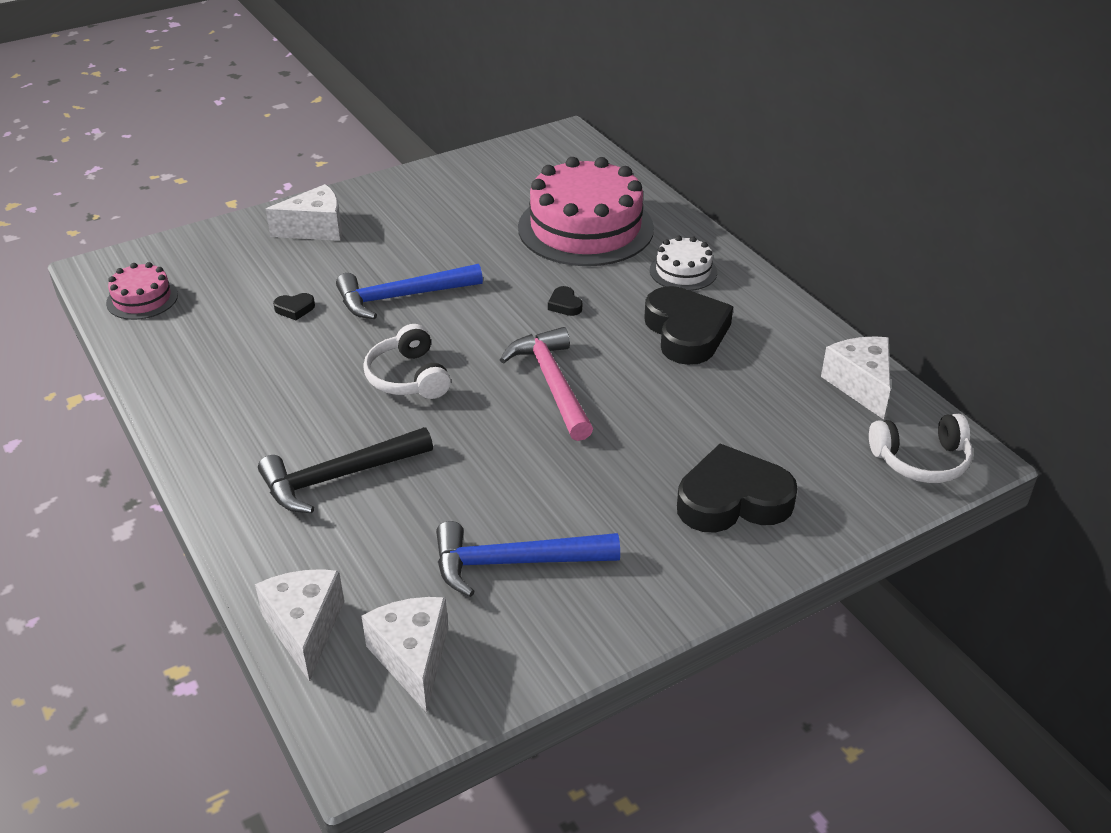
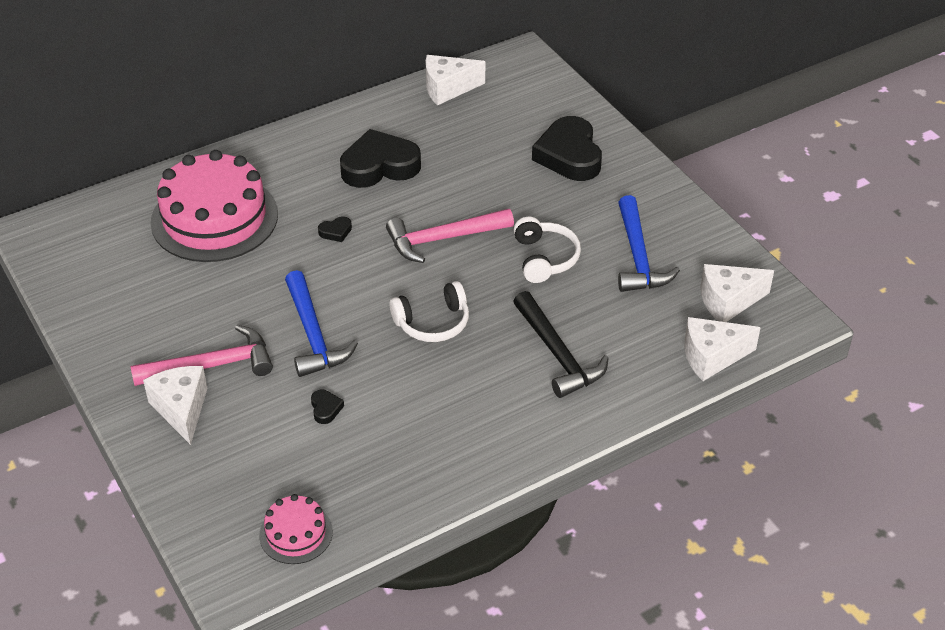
camera: 90 degrees left, 5 degrees up
white cake [650,236,717,291] -> none
white headphones [869,413,973,483] -> white headphones moved to [514,217,581,283]
none -> pink hammer [131,325,273,386]

